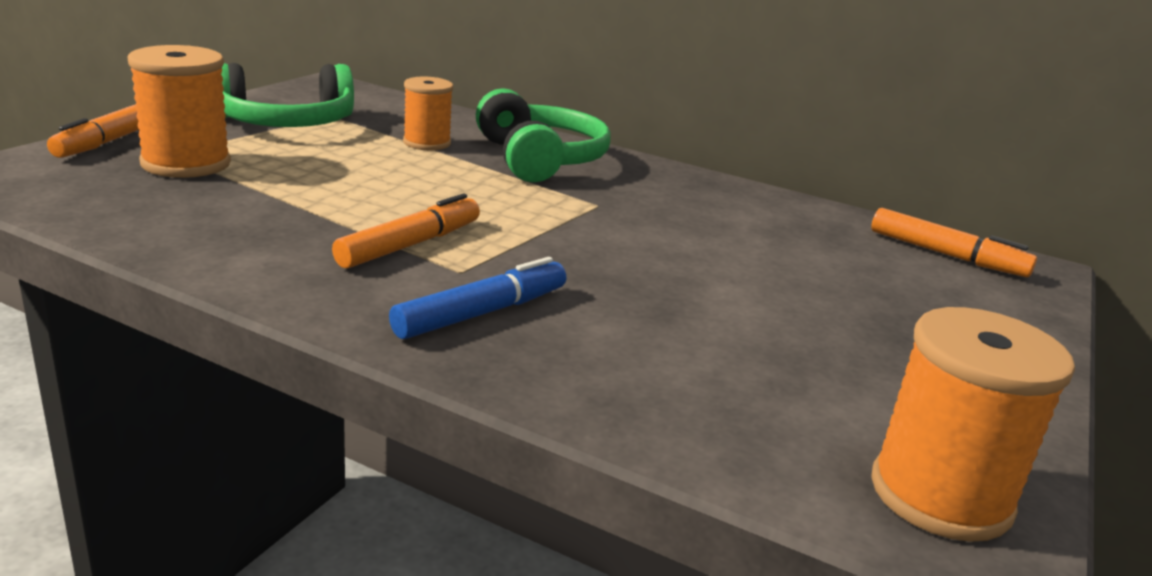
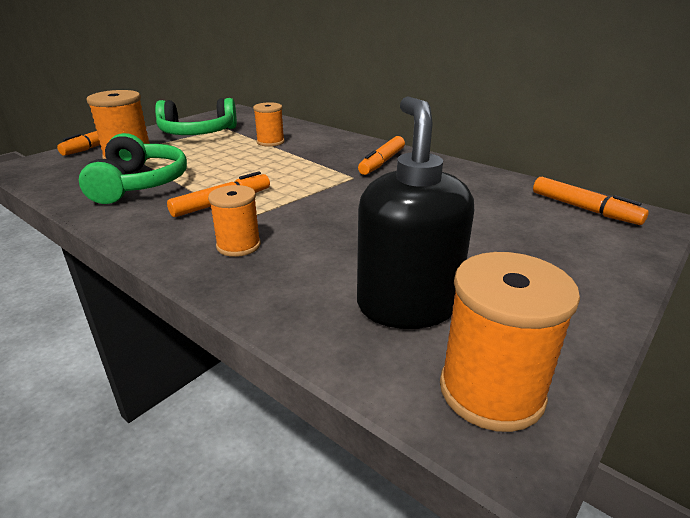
camera: 15 degrees right, 5 degrees up
blue marker [389,257,566,339] -> orange spool [208,185,261,257]
green headphones [476,88,611,182] -> green headphones moved to [79,133,187,204]
none -> black soap dispenser [357,96,474,329]
none -> orange marker [358,136,405,175]

